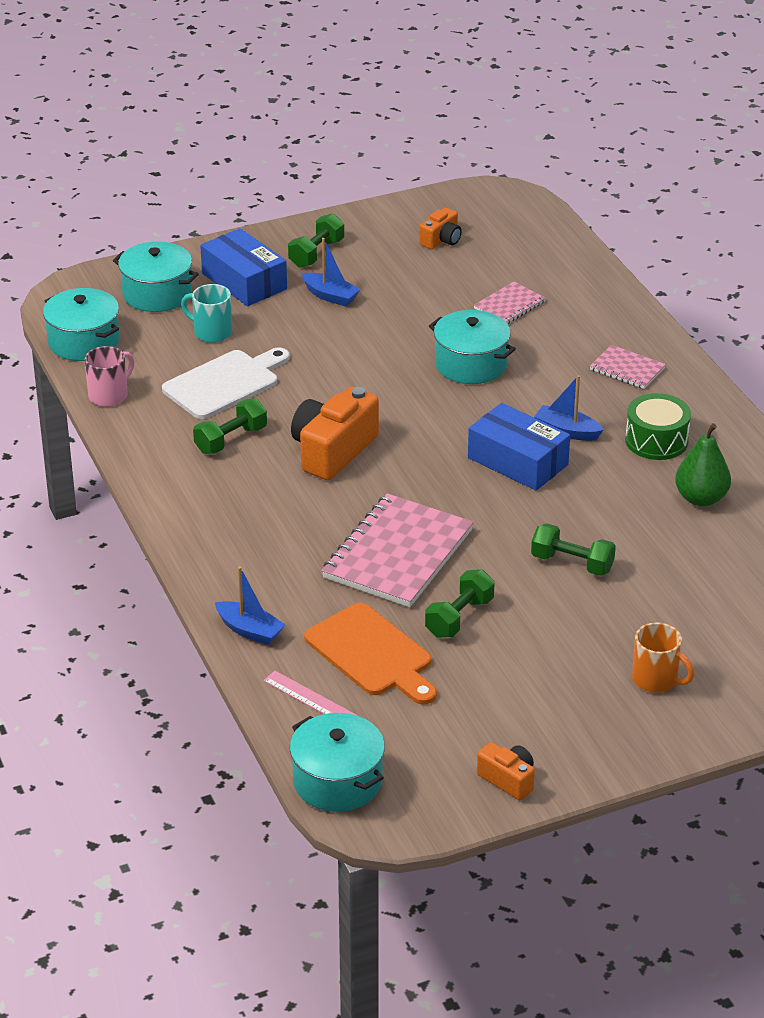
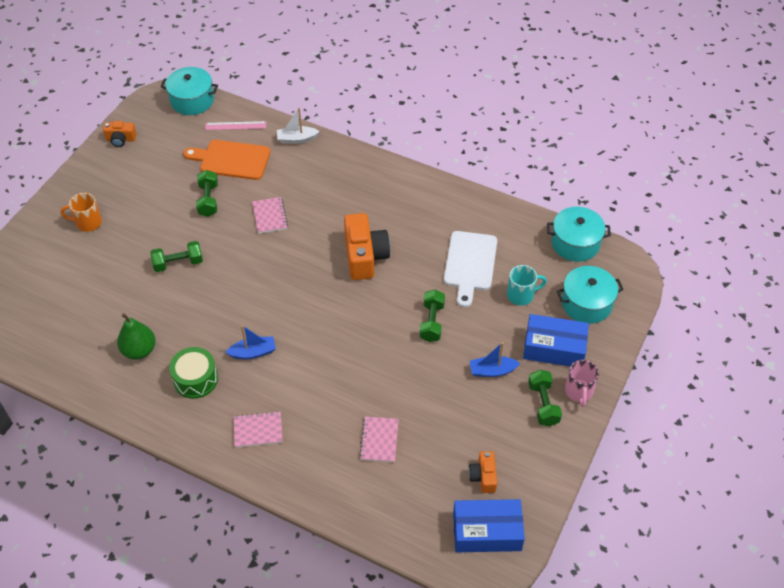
camera: 140 degrees right, 15 degrees up
pink mug [85,346,134,407] -> pink mug moved to [565,360,599,407]
green dumbbell [193,398,267,454] -> green dumbbell moved to [420,290,445,342]
blue boat [215,567,286,645] -> white boat [277,108,319,144]
pink notebook [322,493,474,607] -> pink notebook [252,197,288,234], size x0.50
turquoise pot [429,310,516,384] -> none
blue box [468,403,570,491] -> blue box moved to [453,499,525,552]

